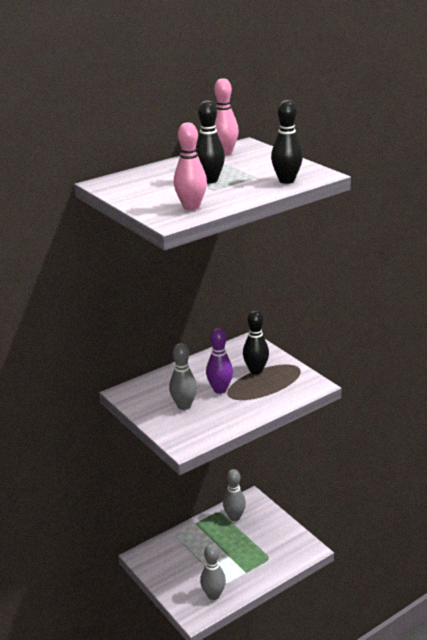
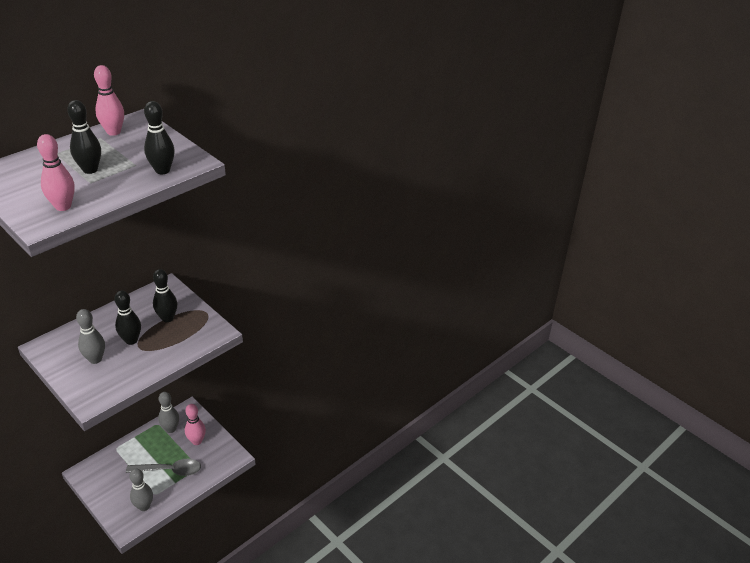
camera: 10 degrees left, 10 degrees up
purple bowling pin [206,328,233,394] -> black bowling pin [114,291,141,345]
none -> grey spoon [126,459,201,476]
none -> pink bowling pin [185,404,206,445]

